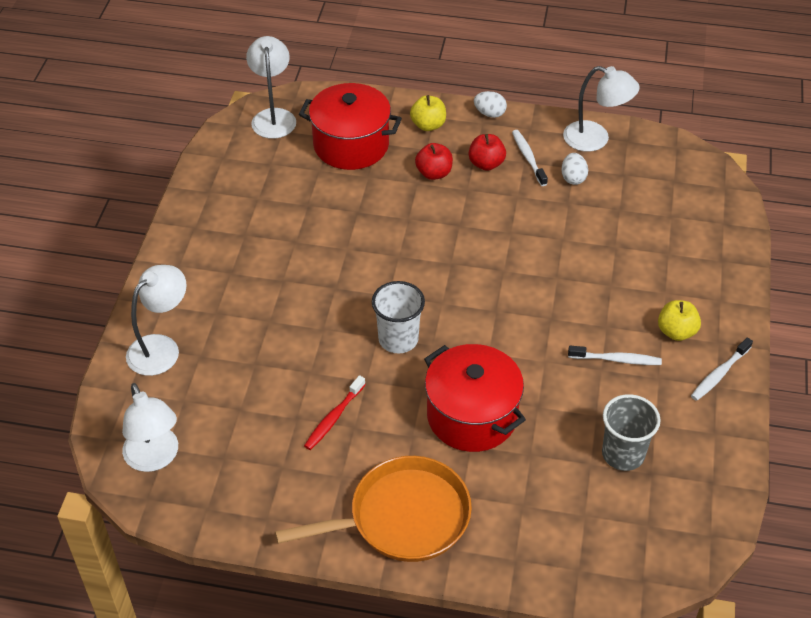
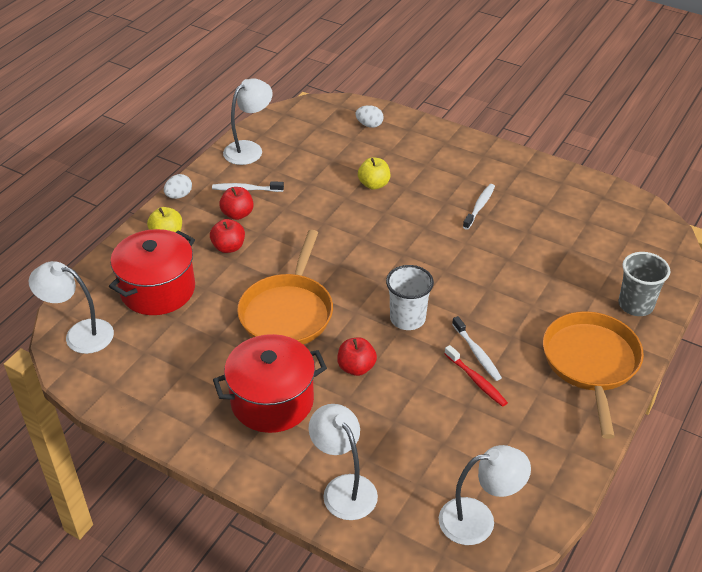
camera: 70 degrees left, 5 degrees down
red pot [424,344,526,452] -> red pot moved to [213,334,327,433]
white egg [561,153,588,185] -> white egg moved to [355,105,384,128]
grey cup [602,394,661,471] -> grey cup moved to [618,252,670,316]
yellow apple [658,300,701,341] -> yellow apple moved to [358,157,390,190]
white toothbrush [691,337,753,401] -> white toothbrush moved to [452,316,502,381]
none -> orange pan [237,230,333,345]
none -> red apple [337,337,377,376]

